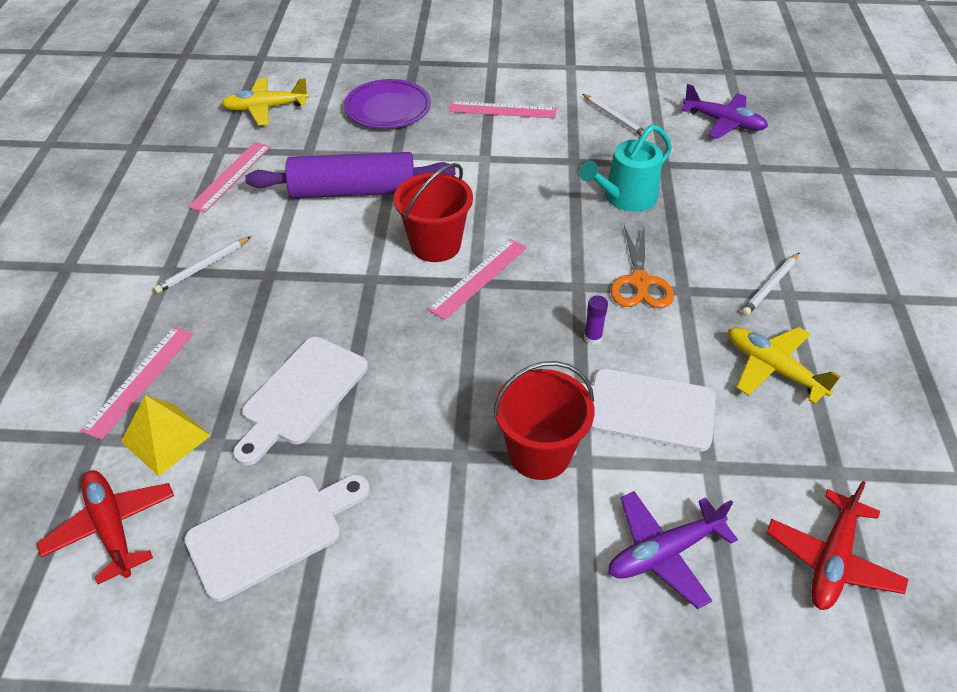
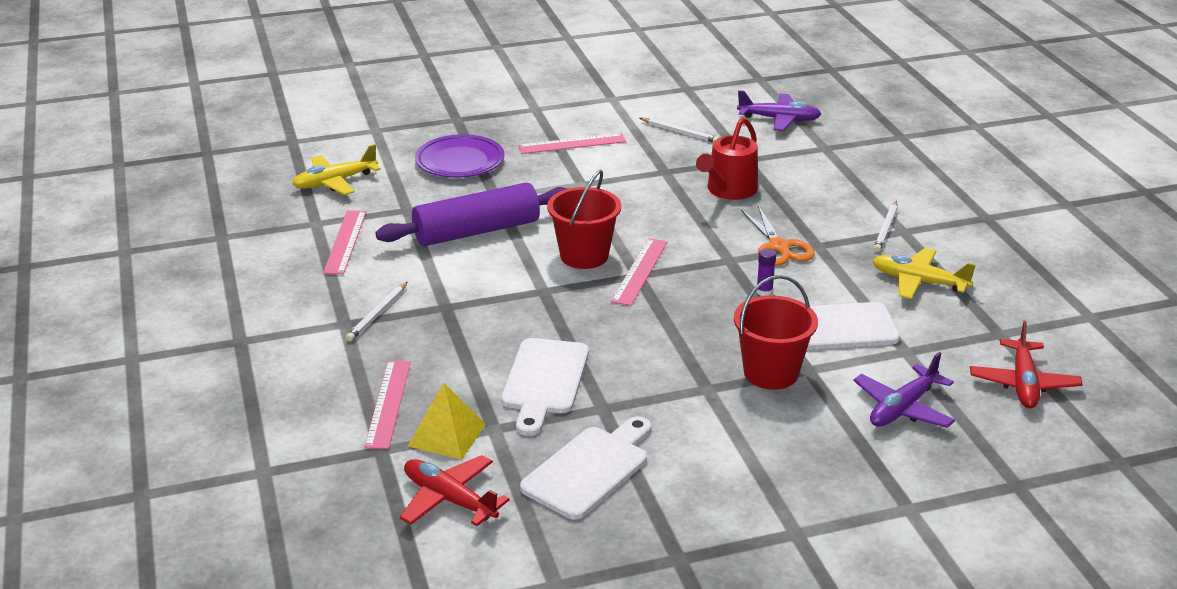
camera: 20 degrees left, 15 degrees down
turquoise watering can [579,124,672,212] -> red watering can [696,117,758,200]

